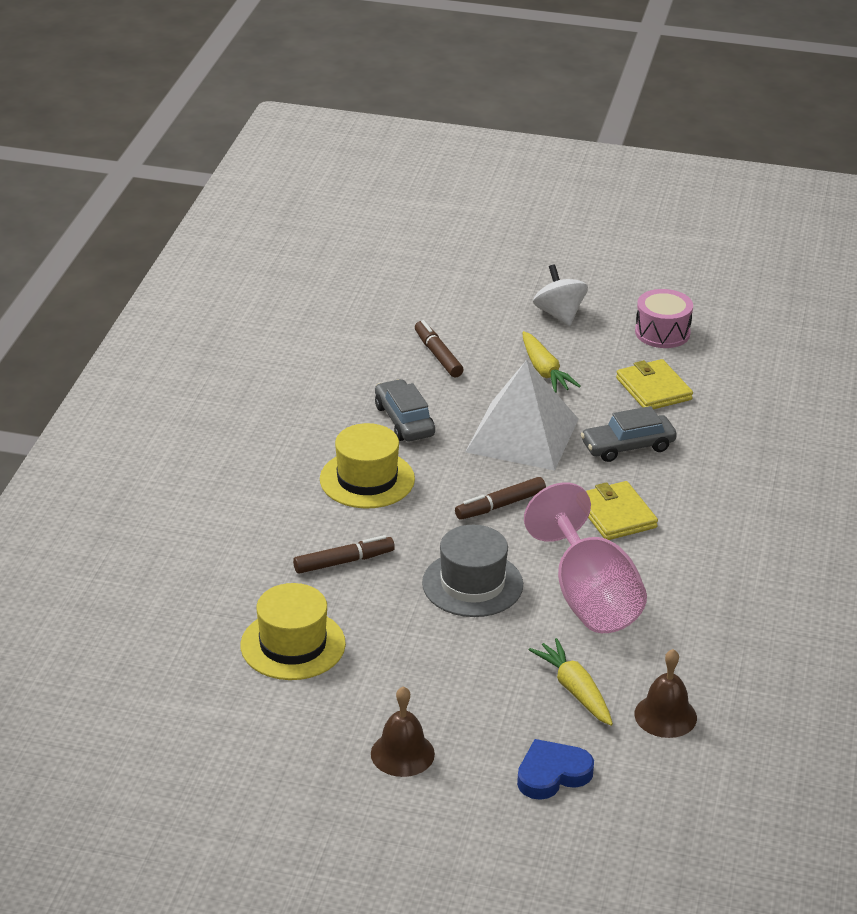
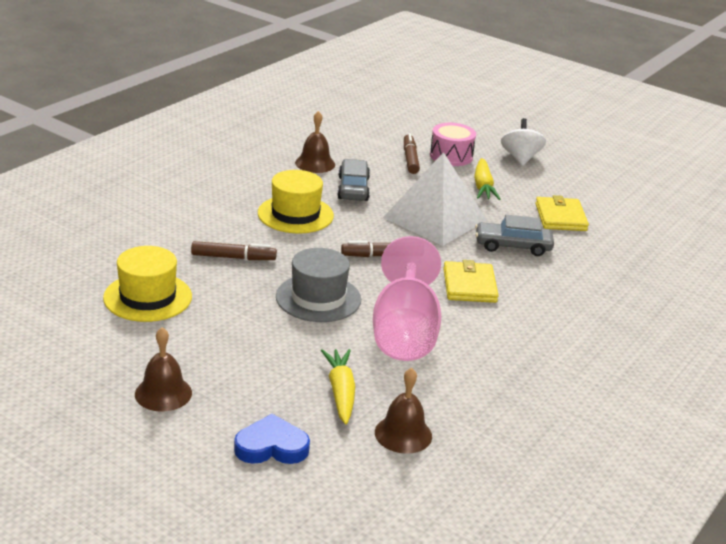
camera: 20 degrees right, 5 degrees down
pink drum [635,289,693,348] -> pink drum moved to [430,123,476,166]
none -> brown bell [295,111,335,173]

